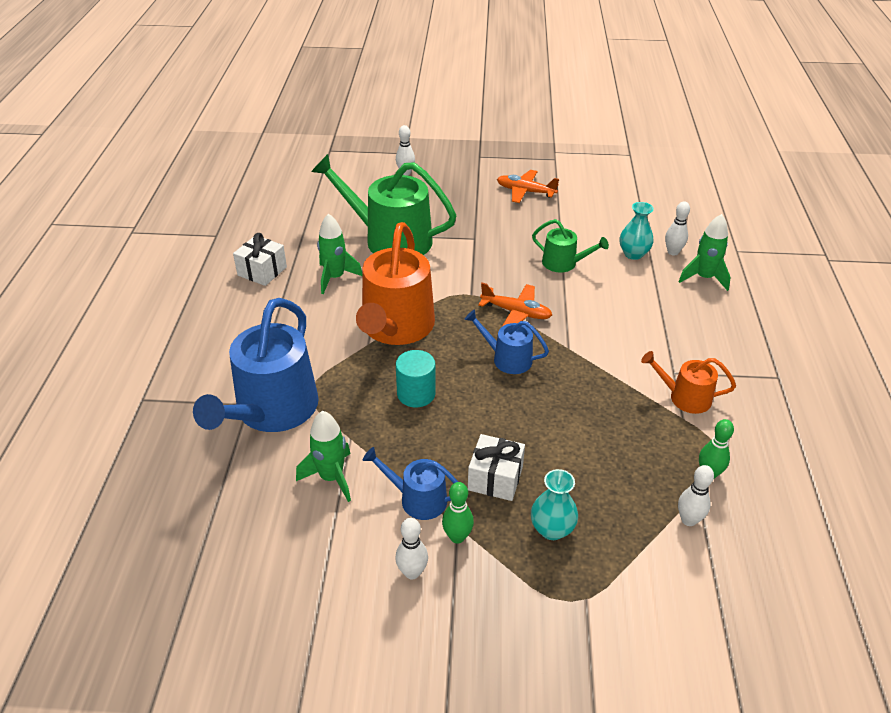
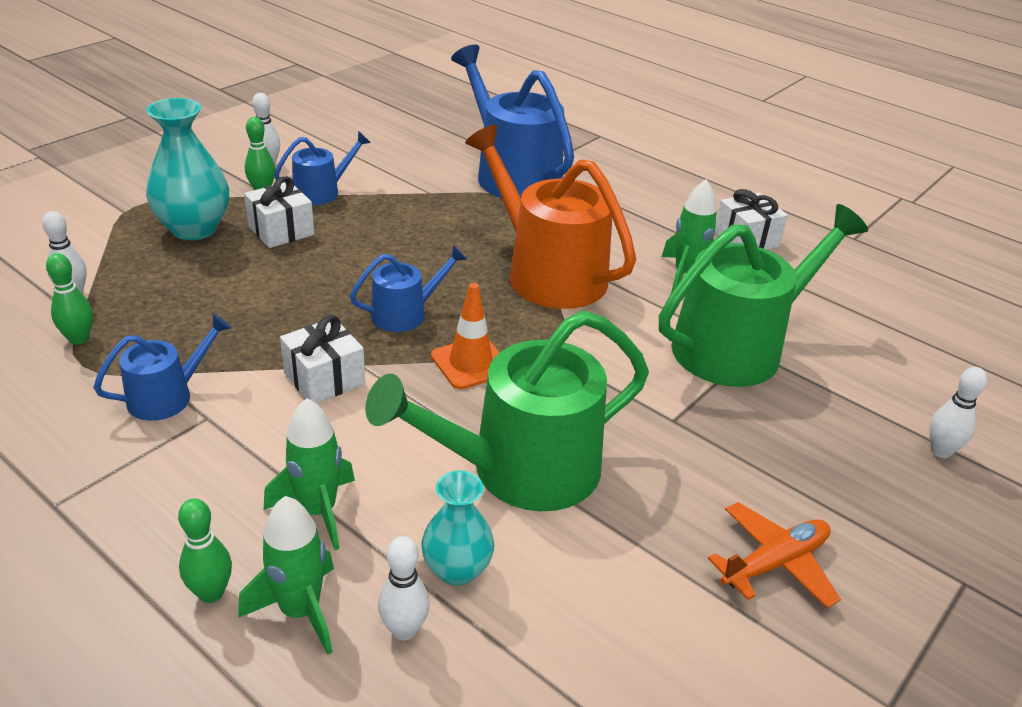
camera: 125 degrees right, 5 degrees down
green rocket [296,411,351,502] -> green rocket moved to [264,398,355,550]
turquoise cylinder [396,350,436,407] -> none
orange plane [478,283,552,326] -> orange traffic cone [431,283,500,389]
turquoise vase [531,469,578,540] -> turquoise vase [146,98,229,240], size x1.63
green watering can [532,219,609,273] -> green watering can [365,311,649,511], size x1.98
orange watering can [641,351,736,414] -> blue watering can [93,314,231,421]
none -> green bowling pin [178,498,232,603]
none -> white gift [280,315,365,404]

